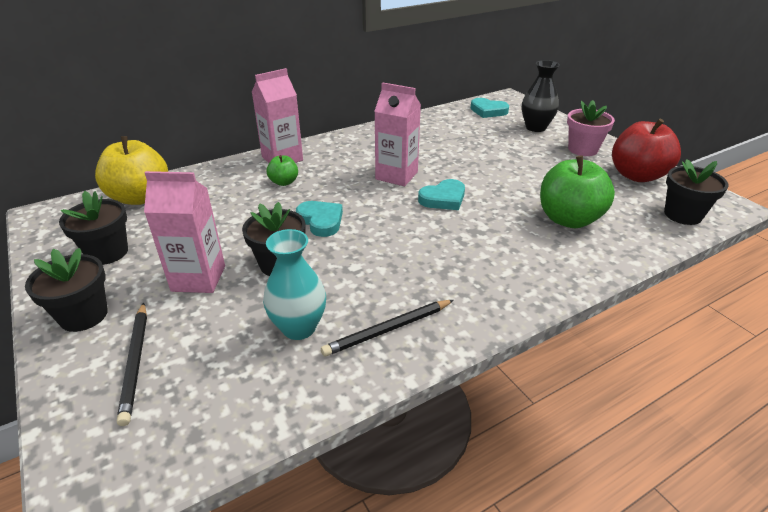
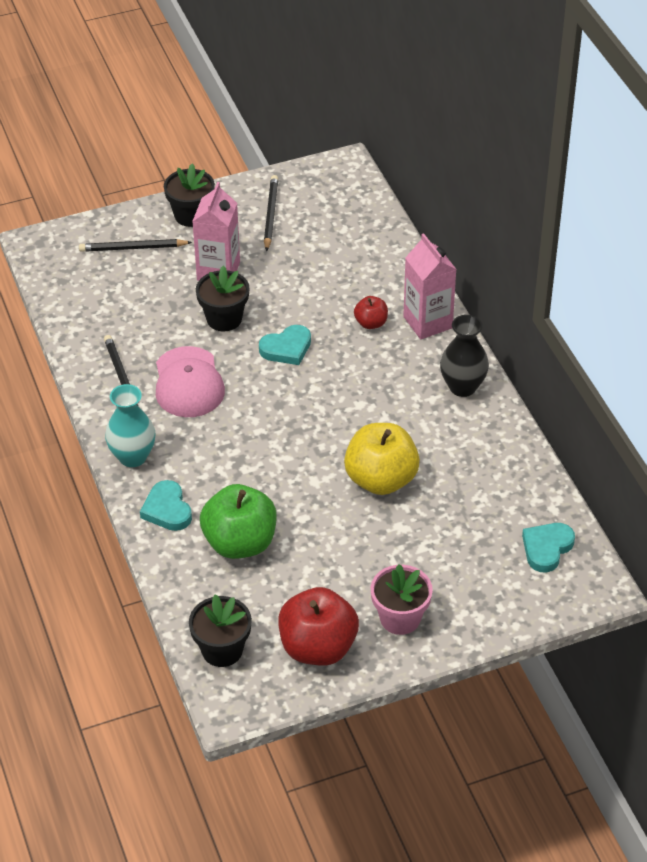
camera: 100 degrees right, 10 degrees up
black flower pot [59,191,128,265] -> black pencil [264,175,278,251]
yellow apple [95,136,168,205] -> yellow apple moved to [344,423,420,495]
turquoise vase [263,229,326,340] -> turquoise vase moved to [105,384,155,467]
green apple [267,155,298,186] -> red apple [354,296,388,329]
pink carton [374,82,421,186] -> none
turquoise heart [418,179,465,210] -> turquoise heart moved to [140,480,192,531]
black vase [522,60,560,132] -> black vase moved to [440,315,489,397]
none -> pink cap [156,346,225,417]

